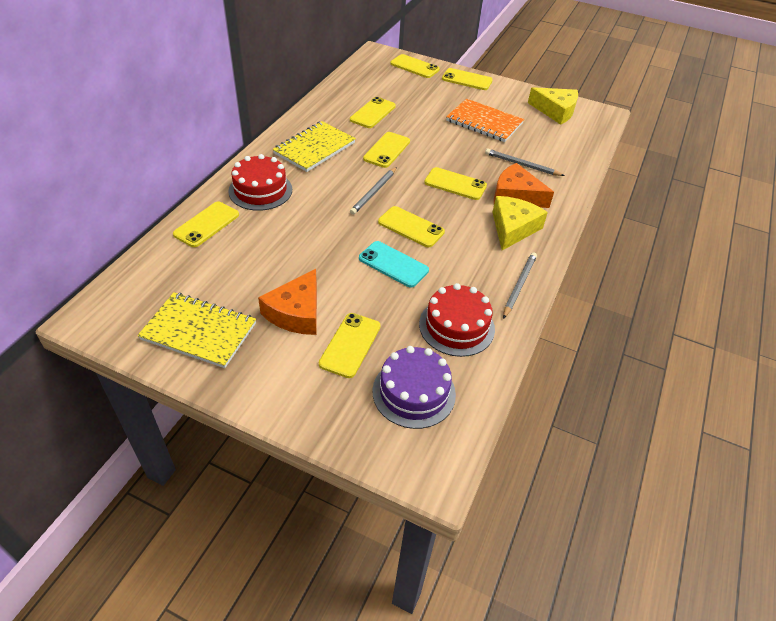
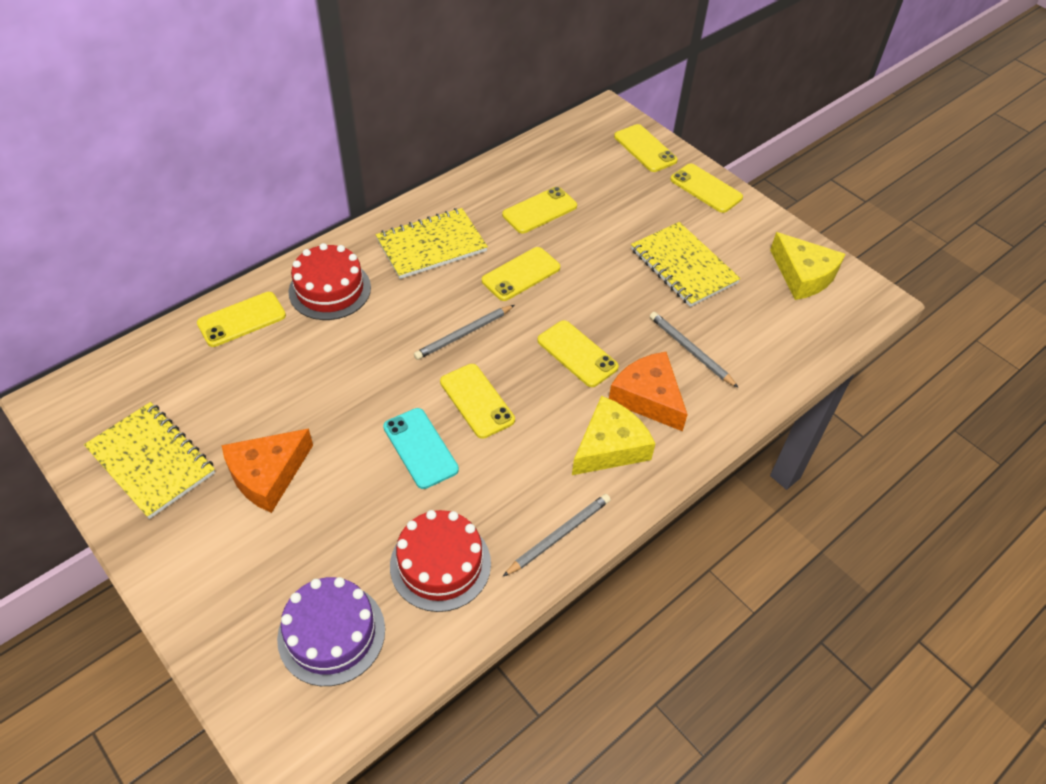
camera: 25 degrees right, 5 degrees up
yellow phone [319,313,381,378] -> none
orange notebook [446,99,524,142] -> yellow notebook [631,222,741,307]

